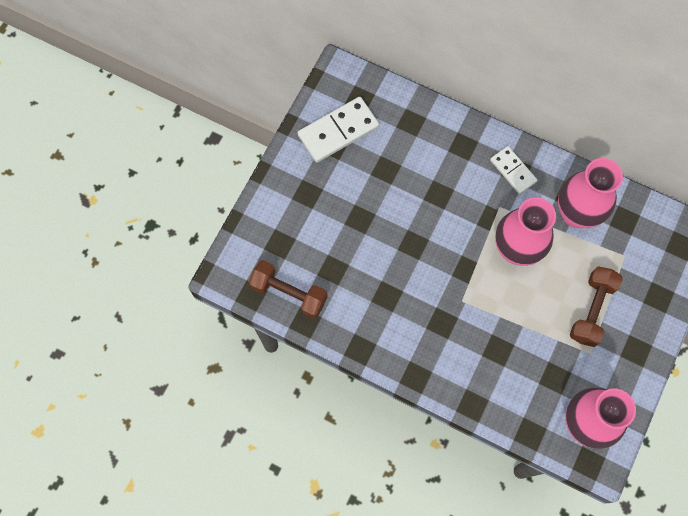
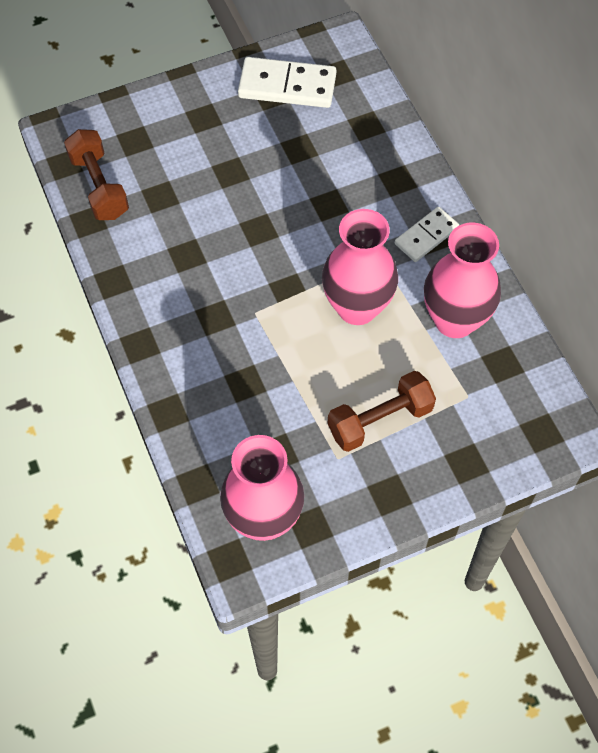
camera: 40 degrees right, 10 degrees down
white domino [490,146,538,194] -> white domino turned 45 degrees clockwise [395,207,459,262]

